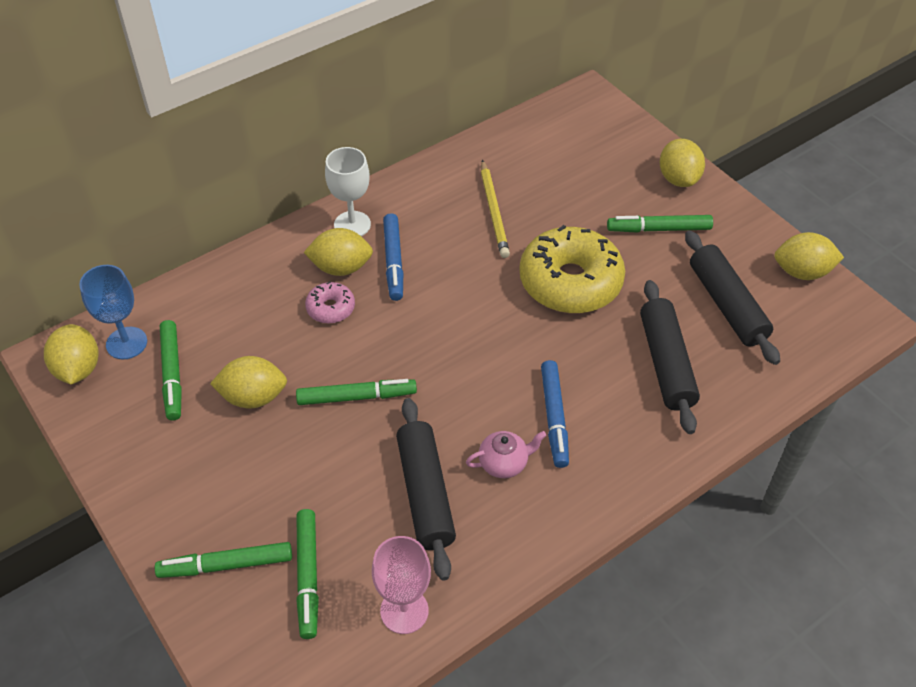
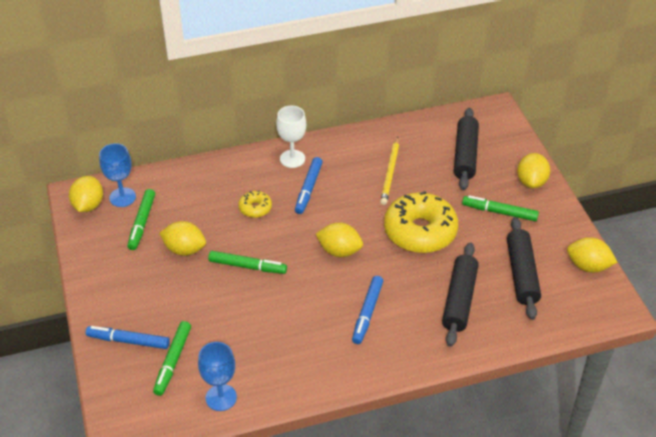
camera: 20 degrees right, 5 degrees down
green marker [155,542,292,578] -> blue marker [86,326,170,349]
yellow lemon [303,228,373,276] -> yellow lemon moved to [316,223,363,257]
pink donut [305,281,355,324] -> yellow donut [238,190,272,218]
pink goblet [372,536,431,634] -> blue goblet [198,342,237,411]
black rolling pin [396,398,456,581] -> black rolling pin moved to [454,108,479,190]
pink teapot [466,431,546,478] -> none

